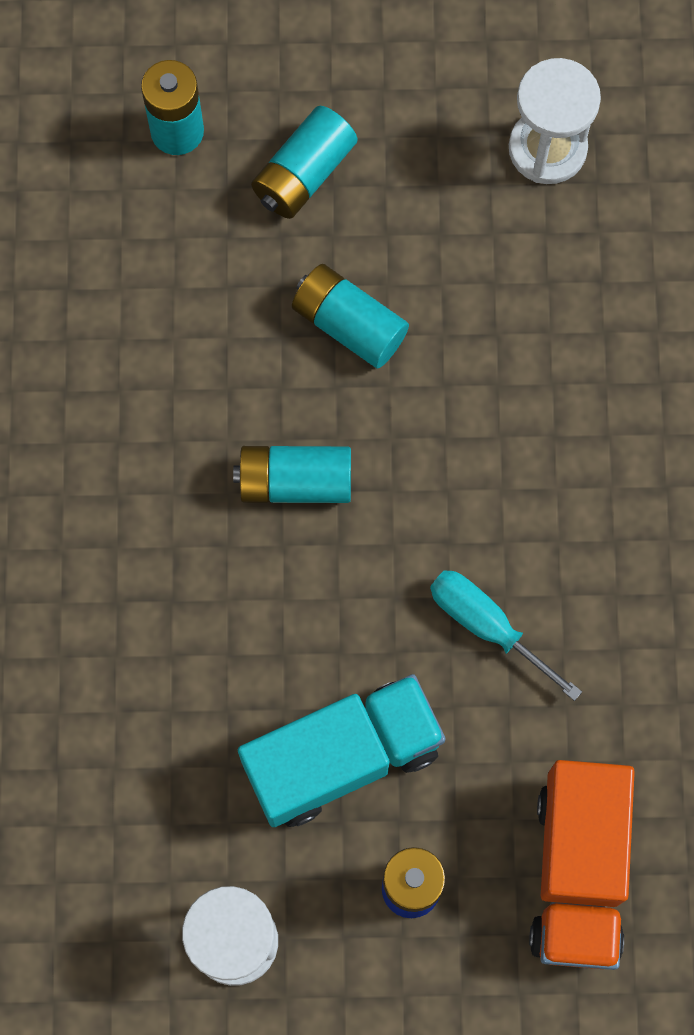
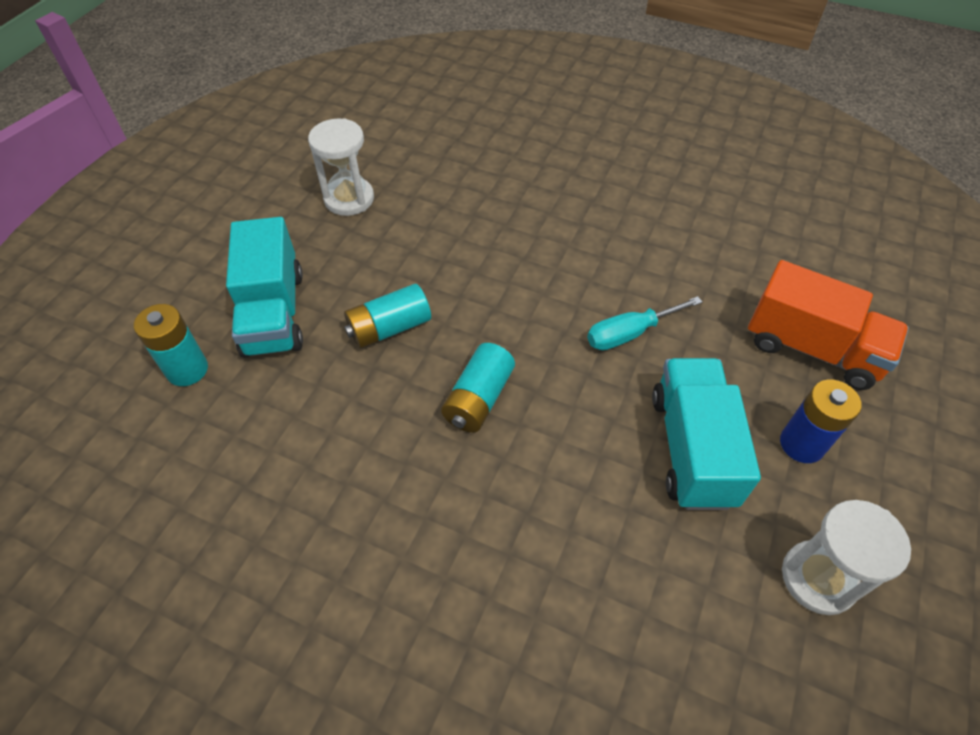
camera: 65 degrees left, 20 degrees down
turquoise battery [251,106,357,219] -> turquoise truck [226,217,303,358]

